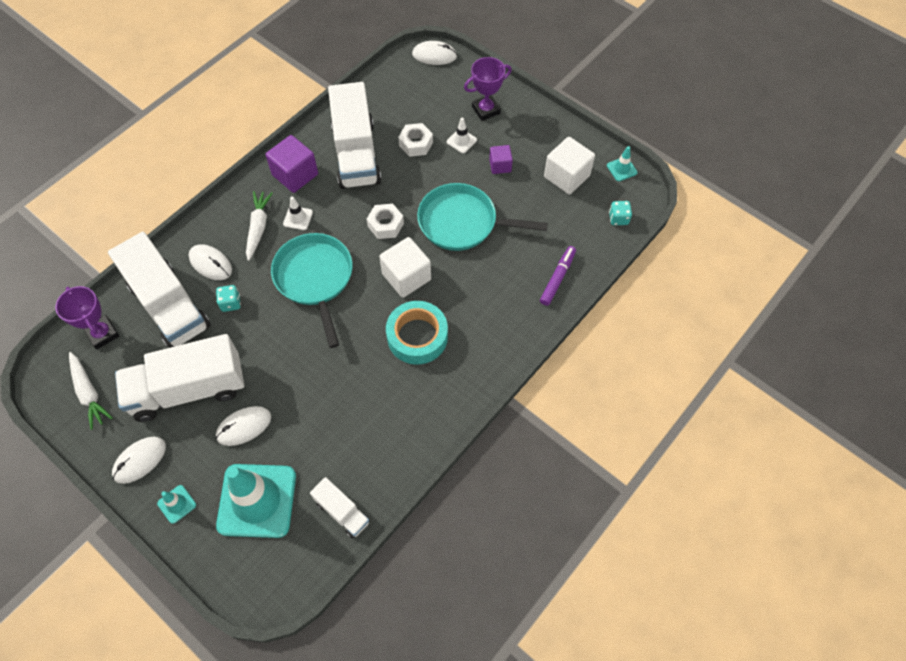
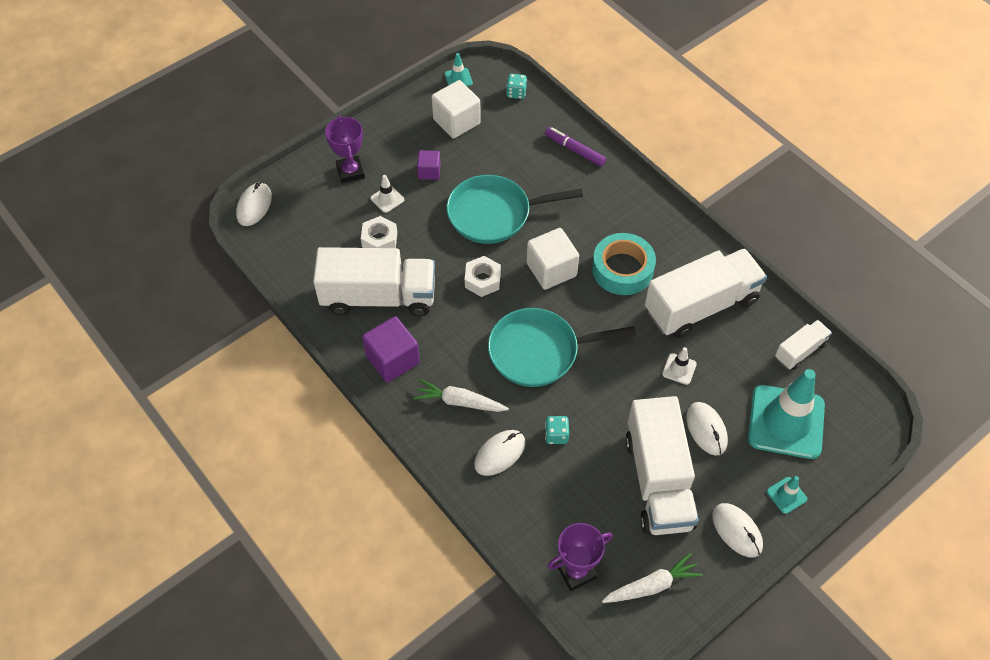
camera: 80 degrees left, 5 degrees down
white truck [108,232,211,348] -> white truck moved to [645,248,767,338]
white traffic cone [283,196,313,230] -> white traffic cone moved to [662,347,697,385]
turquoise pan [417,183,548,251] -> turquoise pan turned 60 degrees clockwise [446,175,583,244]

